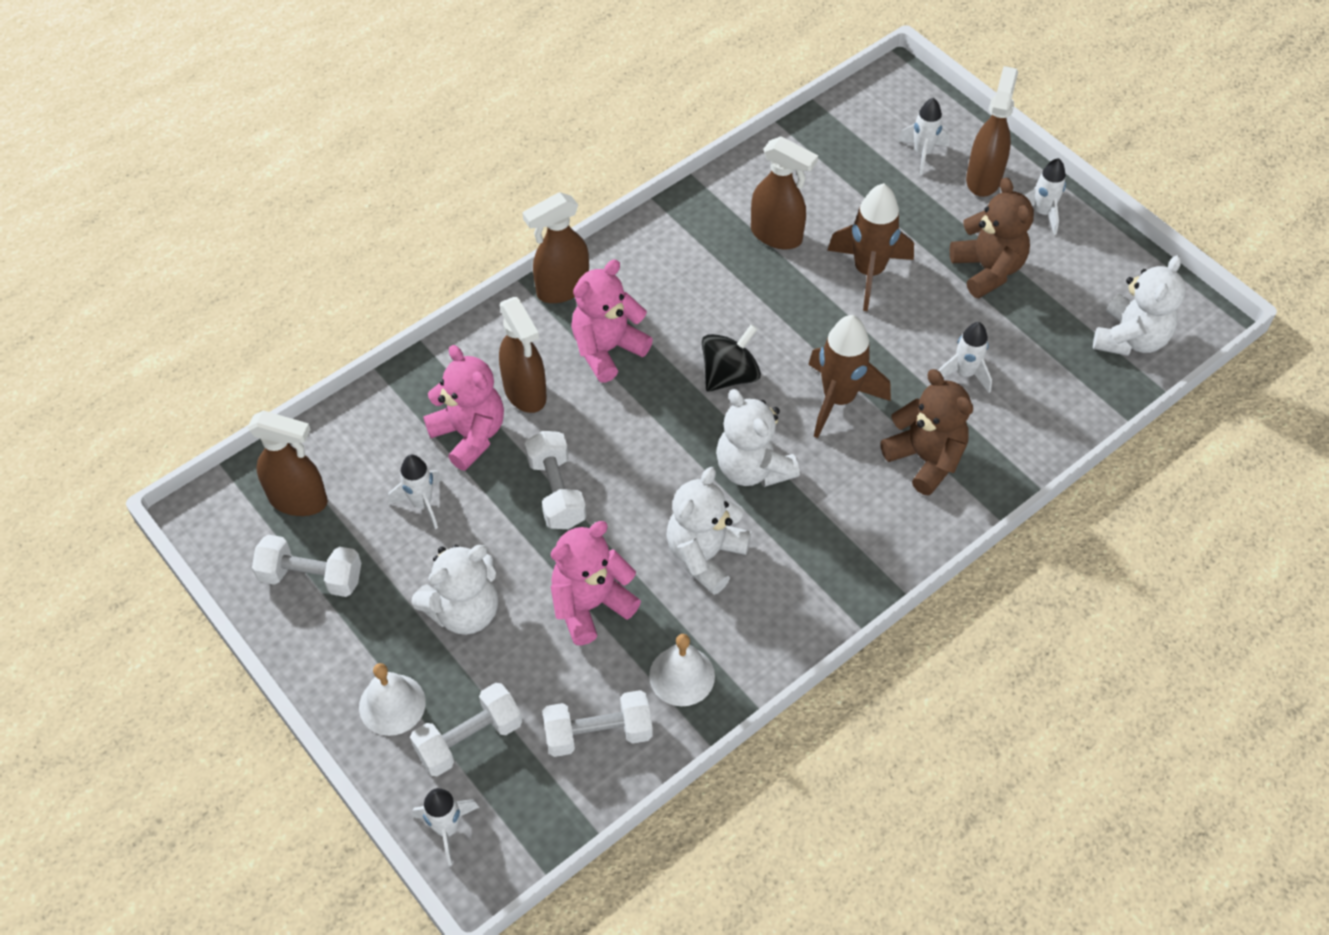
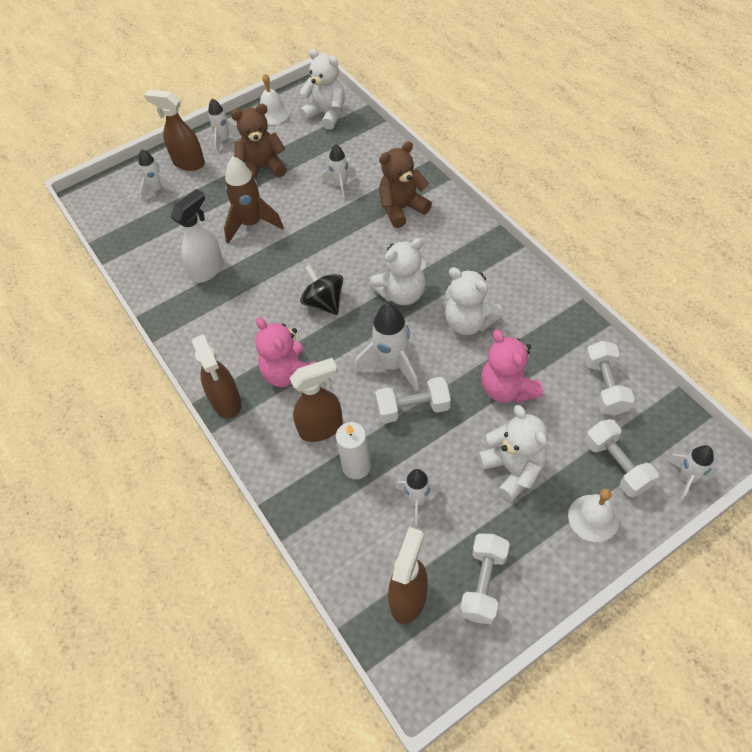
camera: 80 degrees left, 0 degrees up
pink teddy bear [423,345,504,471] -> white candle [336,422,371,479]
white bell [649,634,715,706] -> white bell moved to [260,74,290,125]
brown spray bottle [751,136,818,249] -> white spray bottle [171,189,223,283]
brown rocket [808,315,891,438] -> none
none -> white rocket [354,303,419,391]

